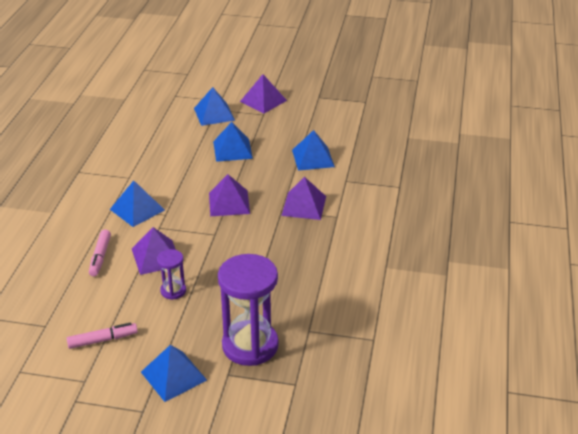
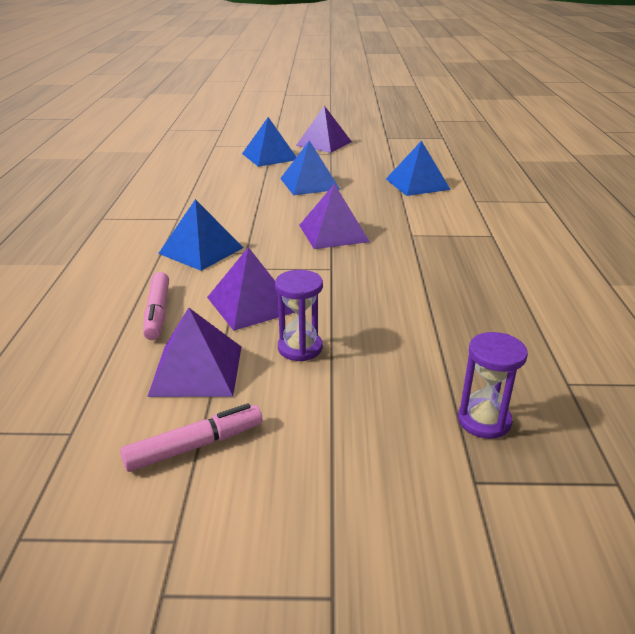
camera: 10 degrees left, 5 degrees down
blue pyramid [141,345,207,402] -> none
purple hourglass [218,254,279,366] -> purple hourglass [458,332,528,439], size x0.48
purple pyramid [281,177,326,220] -> purple pyramid moved to [147,307,241,397]

